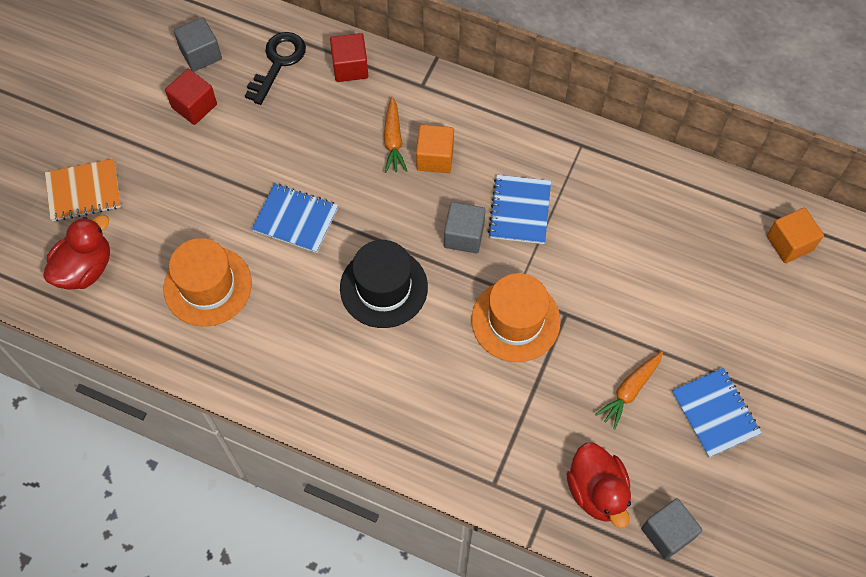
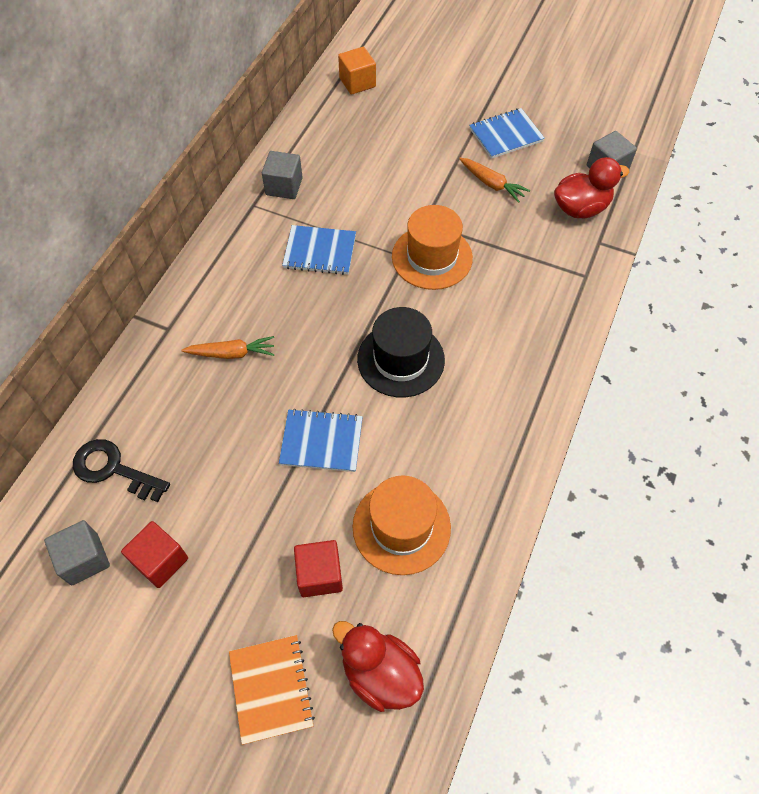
camera: 90 degrees left, 5 degrees down
blue notebook [252,183,338,253] -> blue notebook turned 75 degrees clockwise [279,409,363,472]
red cube [330,33,368,82] -> red cube moved to [294,540,343,597]
orange cube [416,125,454,173] -> none
grey cube [444,202,486,253] -> grey cube moved to [262,151,303,199]

